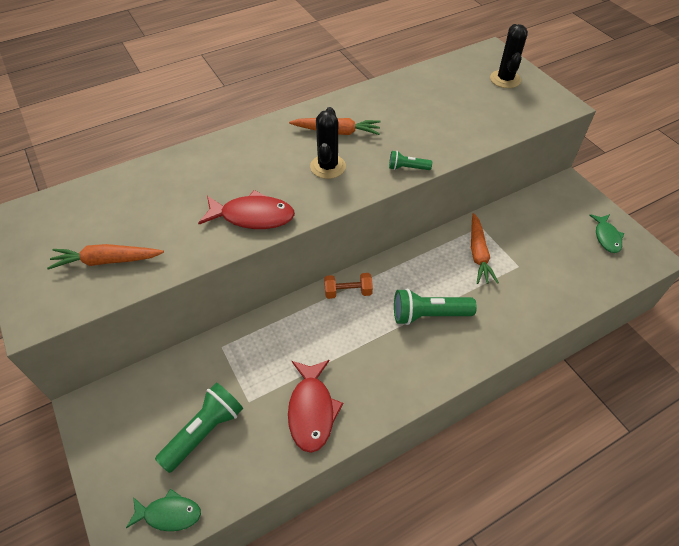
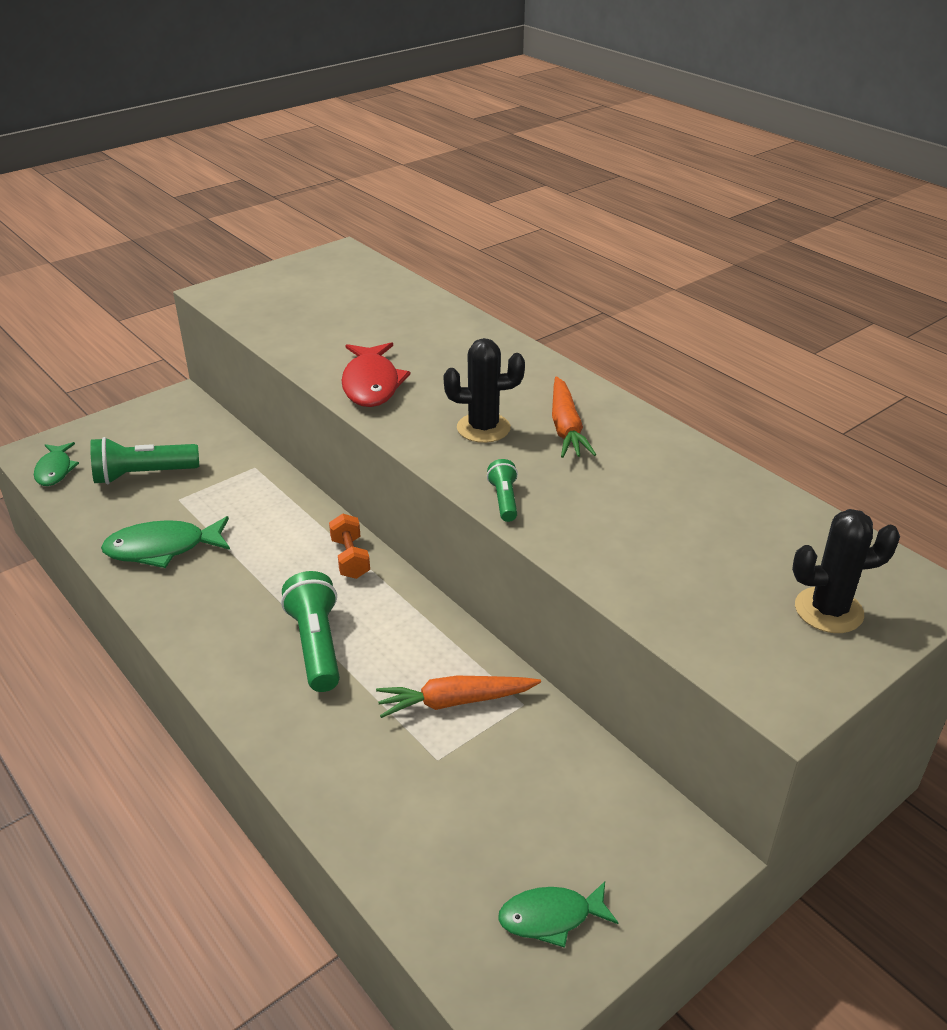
camera: 80 degrees right, 15 degrees down
orange carrot [47,244,164,270] -> none
green flashlight [155,382,243,473] -> green flashlight turned 135 degrees clockwise [90,437,199,484]
red fish [288,360,343,453] -> green fish [101,516,230,568]

